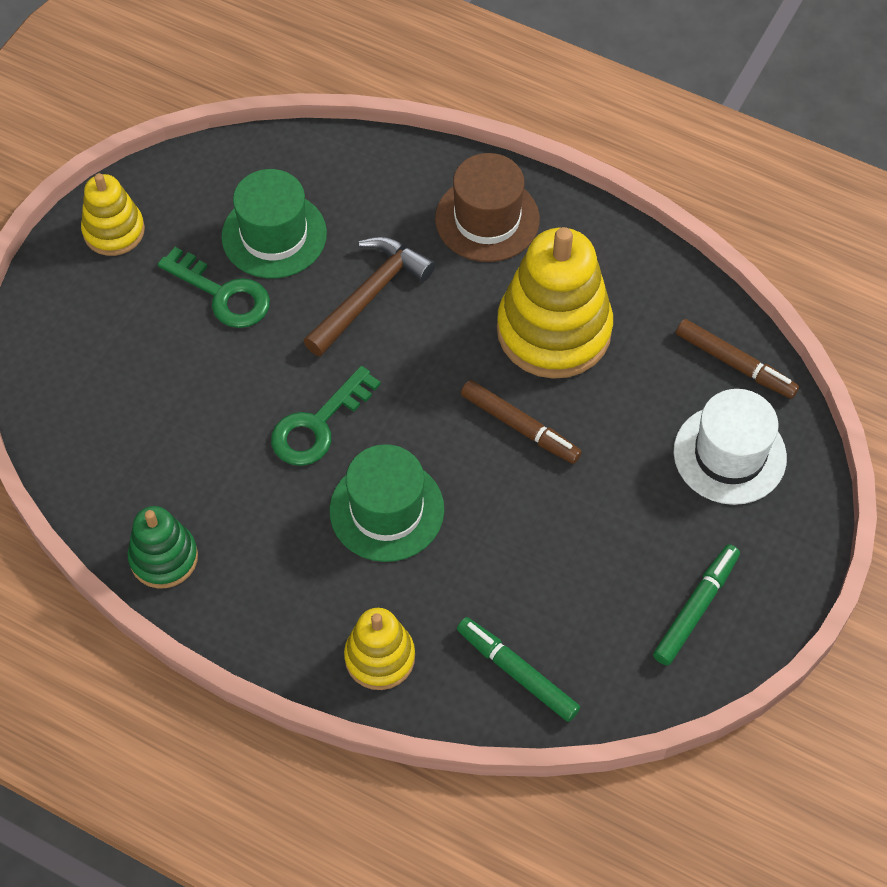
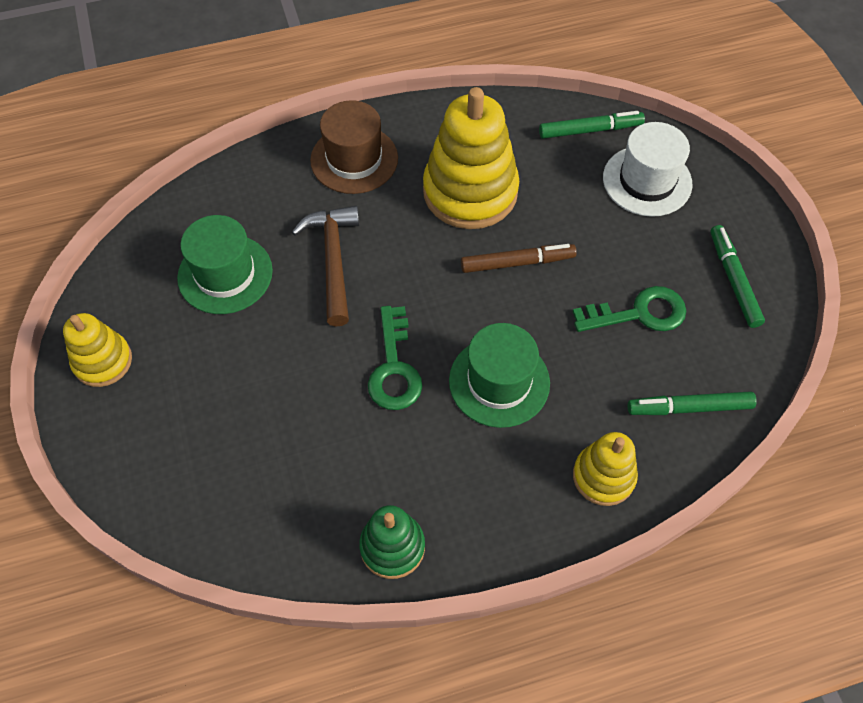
camera: 45 degrees left, 0 degrees up
green key [158,247,270,328] -> green key moved to [572,286,686,332]
brown marker [676,319,799,399] -> green marker [539,111,645,139]

